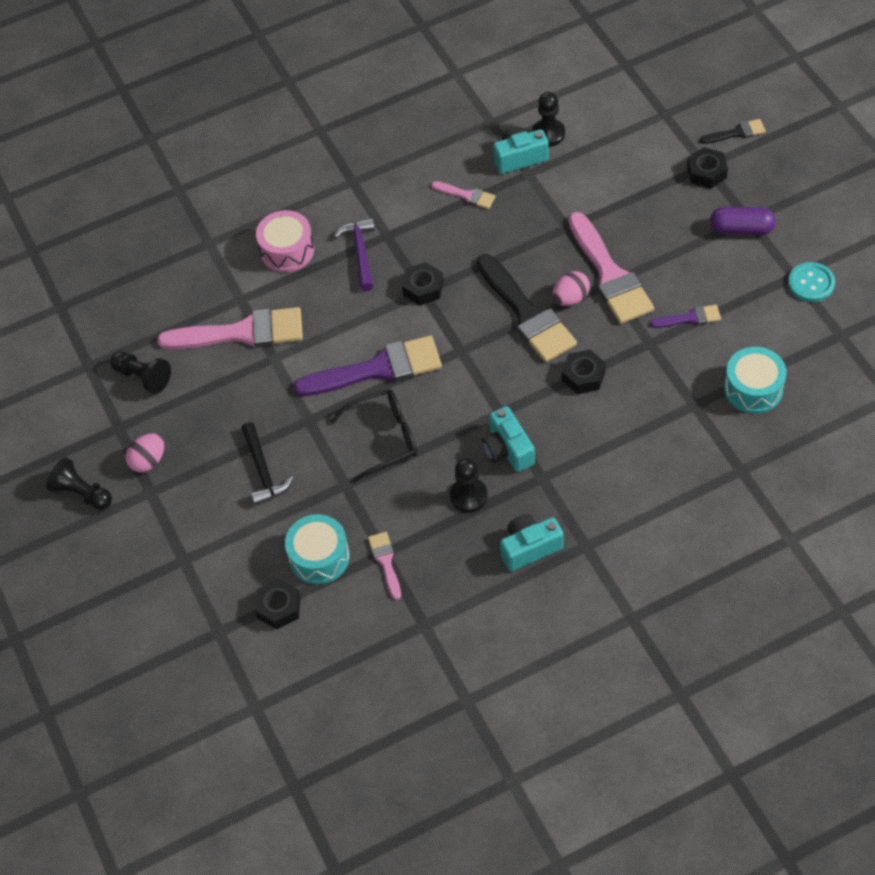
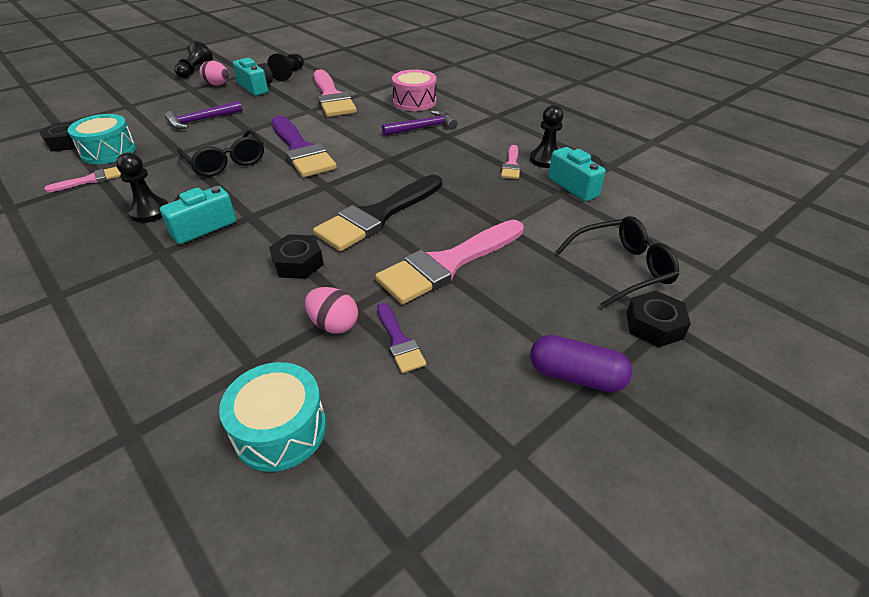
camera: 70 degrees right, 15 degrees down
black hammer [241,422,293,505] -> purple hammer [165,101,242,129]
black nut [402,262,443,306] -> none
turquoise camera [500,514,563,571] -> turquoise camera moved to [233,58,273,96]
black pawn [532,92,565,147] -> black pawn moved to [530,105,563,168]
pink egg [553,271,590,306] -> pink egg moved to [305,287,358,334]
black brush [700,119,766,144] -> none
purple capsule [710,207,776,235] -> purple capsule turned 60 degrees counterclockwise [530,335,632,392]
turquoise button [788,262,835,302] -> none
none -> black glasses [556,216,679,308]

